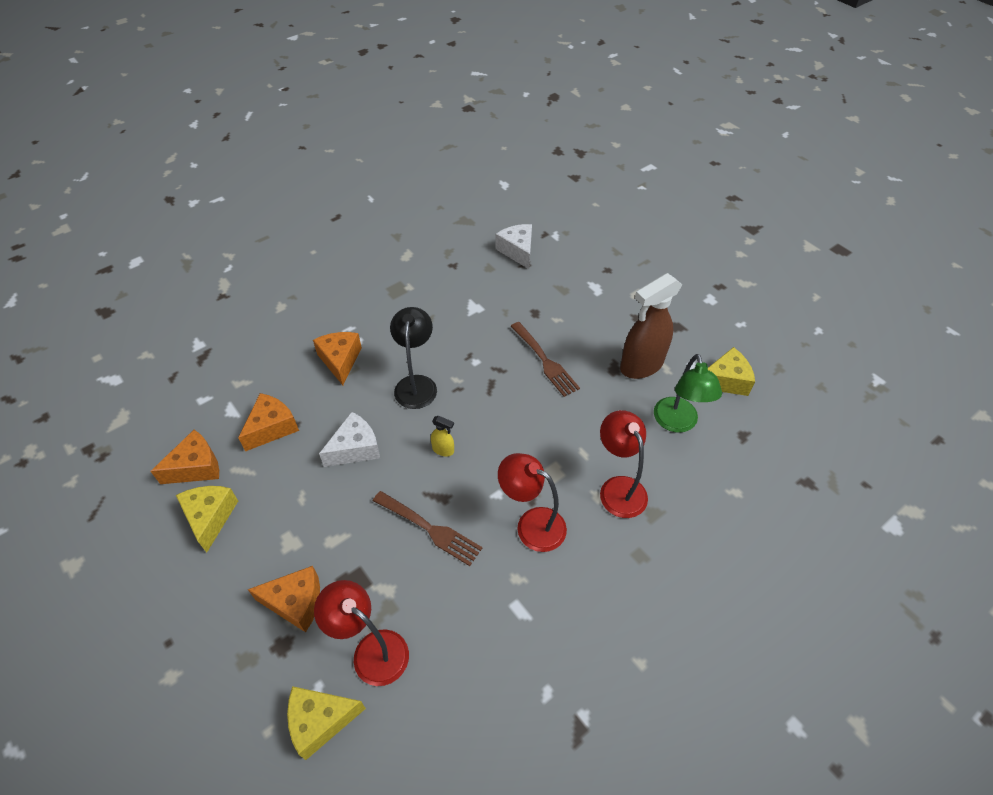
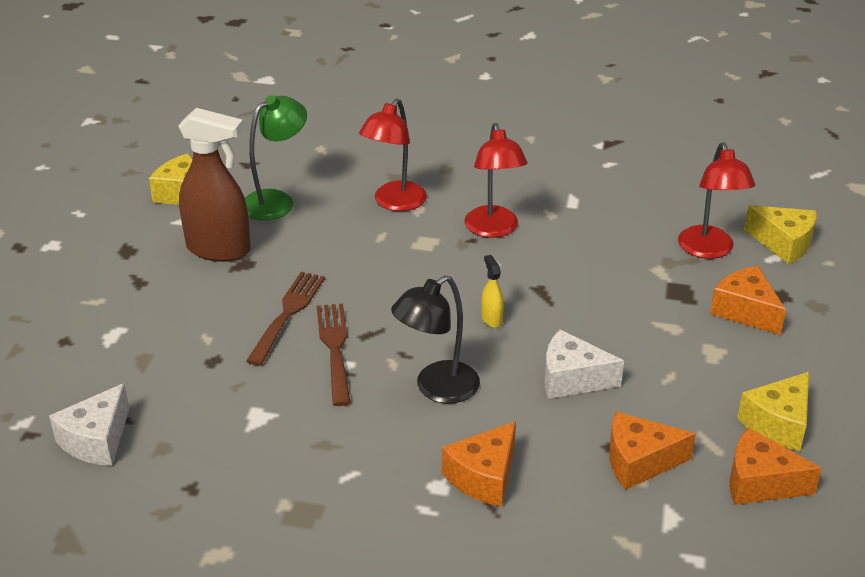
camera: 130 degrees left, 15 degrees down
brown fork [373,491,482,566] -> brown fork moved to [317,303,351,406]

